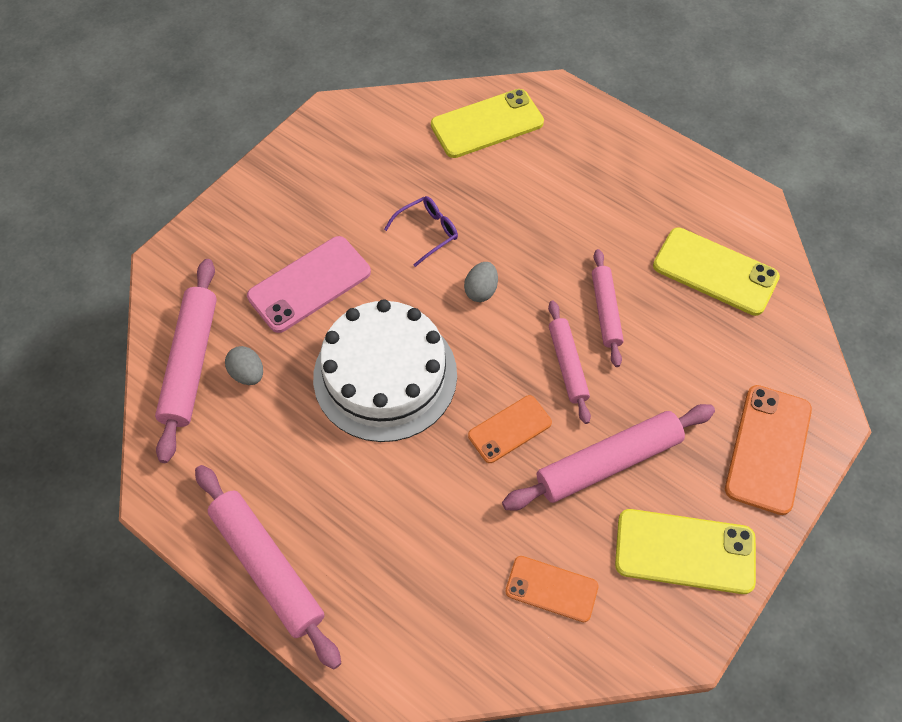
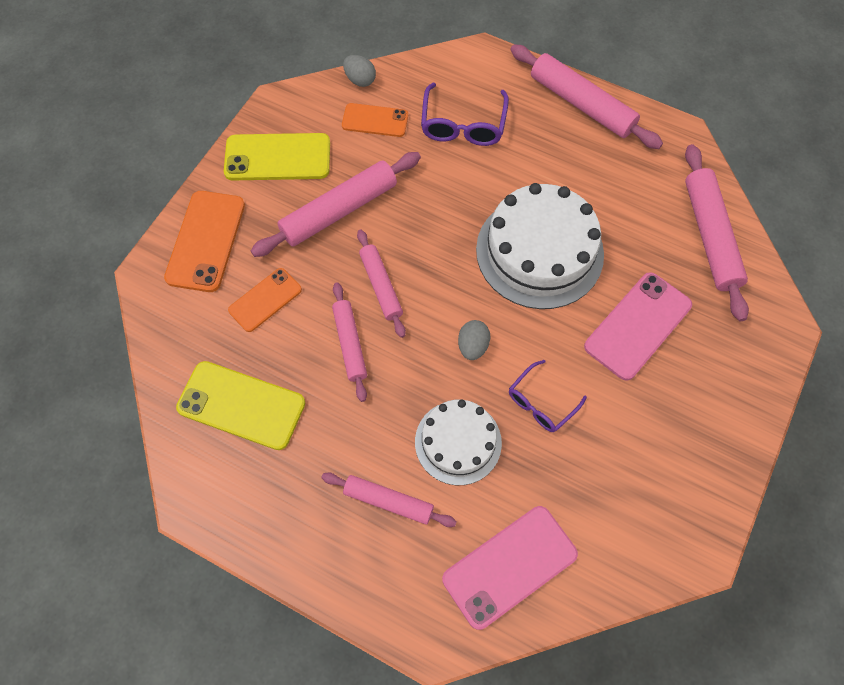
camera: 170 degrees right, 5 degrees up
grey egg [225,346,263,385] -> grey egg moved to [343,55,376,87]
yellow phone [431,89,544,158] -> pink phone [442,506,578,630]
orange phone [468,395,552,463] -> orange phone moved to [228,268,302,332]
none -> pink rolling pin [321,472,457,527]
none -> white cake [415,400,502,485]
none -> purple glasses [421,83,509,146]

